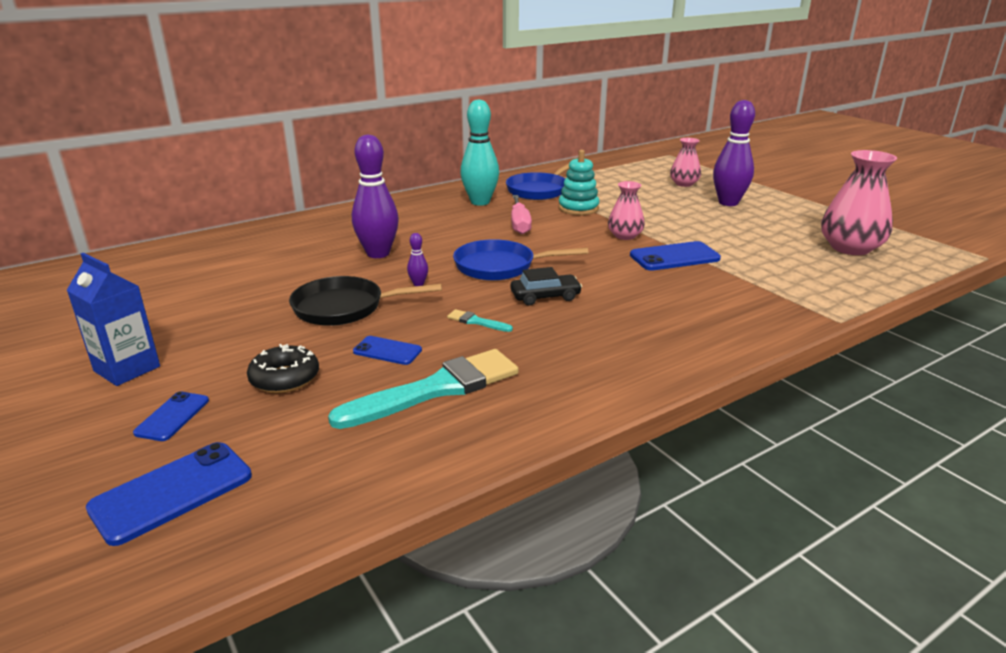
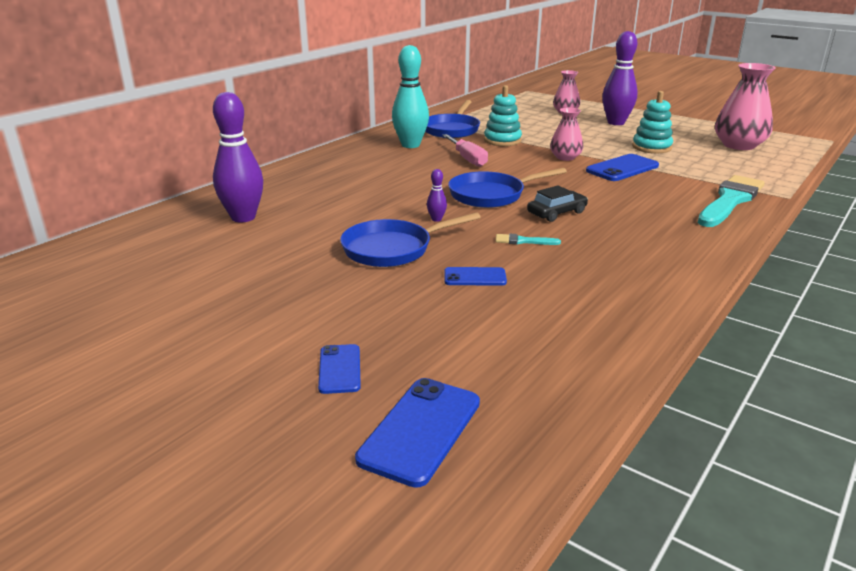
camera: 20 degrees left, 0 degrees up
blue carton [67,253,160,386] -> none
black donut [247,344,319,393] -> none
black pan [289,276,442,326] -> blue pan [340,212,481,267]
turquoise brush [328,349,519,429] -> turquoise brush moved to [698,175,765,227]
purple bowling pin [352,135,399,258] -> purple bowling pin moved to [213,92,263,223]
none -> turquoise stacking toy [632,91,673,153]

